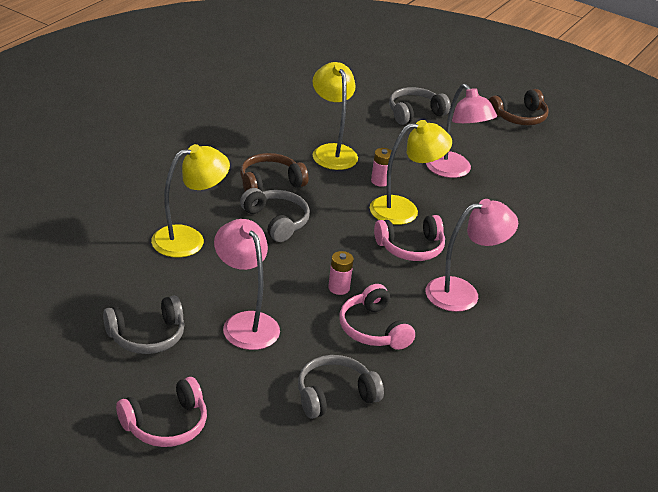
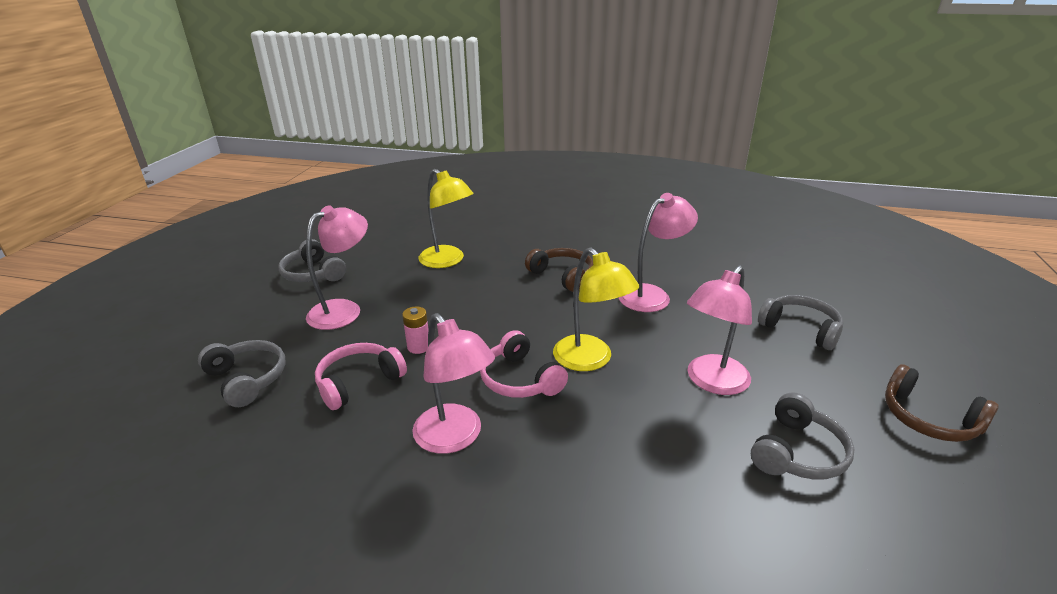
camera: 75 degrees right, 5 degrees down
pink headphones [116,377,207,447] -> none
grey headphones [240,188,310,242] -> grey headphones moved to [751,392,855,480]
yellow lamp [313,62,358,170] -> pink lamp [619,193,698,312]
pink battery [371,148,392,187] -> none

